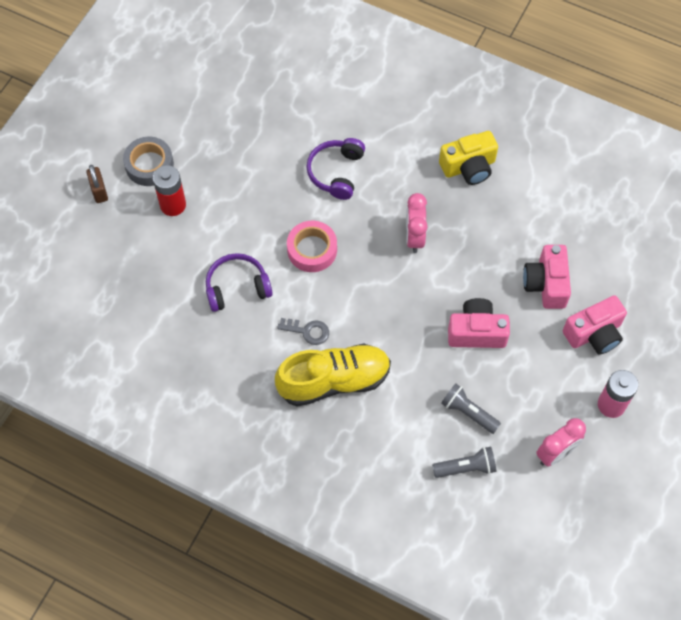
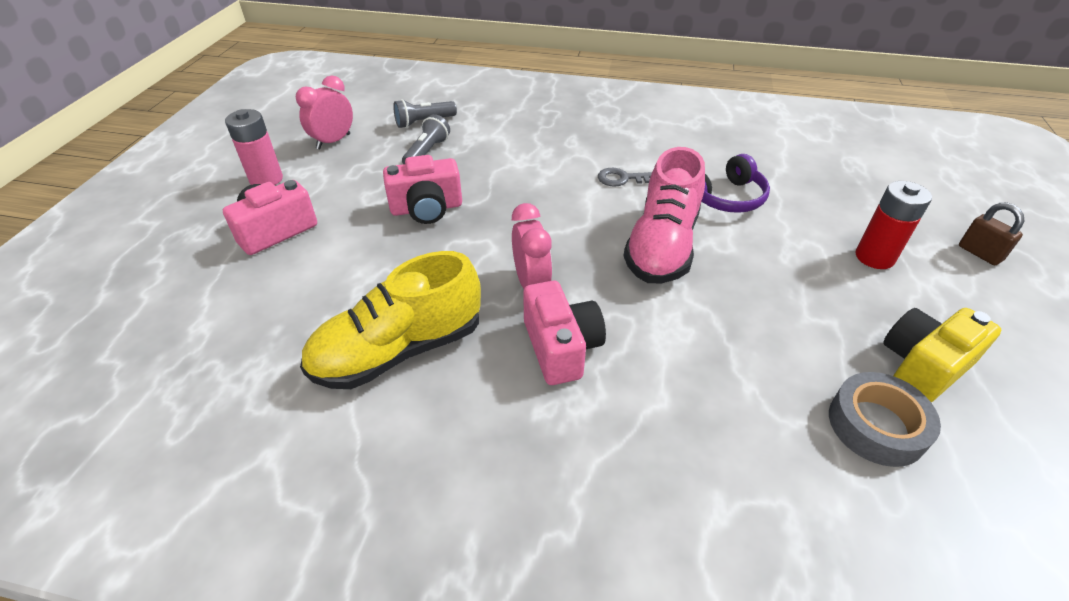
camera: 165 degrees right, 20 degrees down
grey tape [123,137,174,186] -> grey tape moved to [829,372,941,467]
yellow shoe [275,344,391,407] -> yellow shoe moved to [300,251,481,389]
pink tape [287,221,337,272] -> pink shoe [623,147,705,283]
purple headphones [306,138,365,200] -> none
yellow camera [439,131,498,185] -> yellow camera moved to [883,308,1001,402]
grey flashlight [441,383,501,434] -> grey flashlight turned 90 degrees counterclockwise [402,114,450,164]
pink camera [523,245,571,309] -> pink camera moved to [523,281,606,385]

